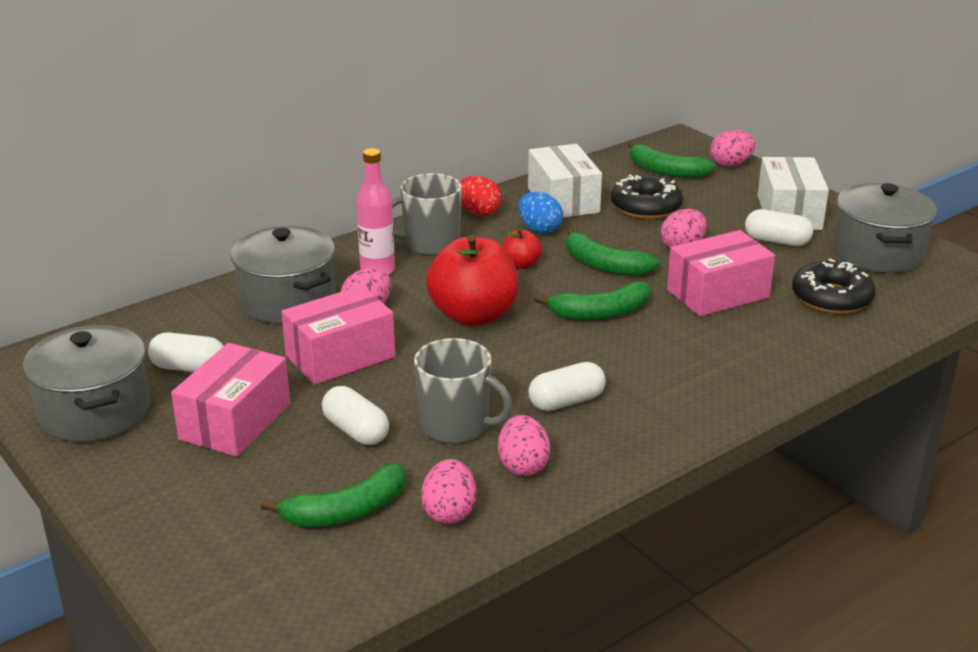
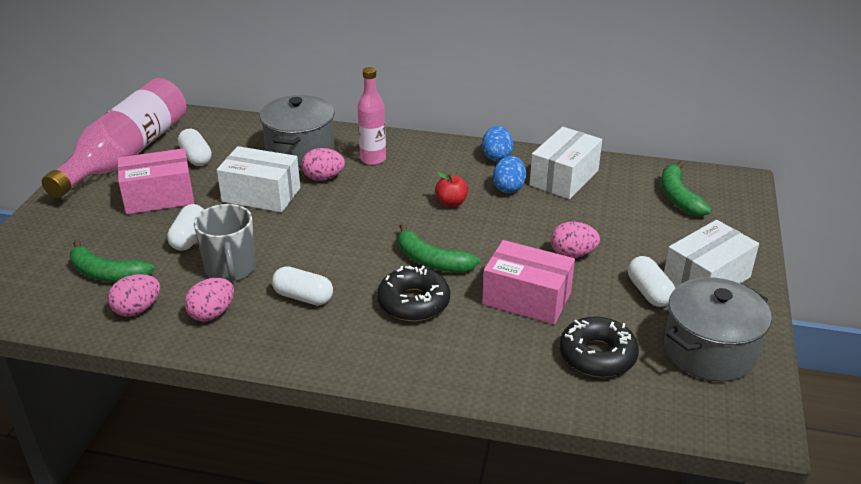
camera: 50 degrees right, 5 degrees up
grey pot [23,325,150,442] -> pink bottle [42,78,186,198]
pink box [281,286,395,385] -> white box [217,146,300,212]
grey mug [392,173,462,256] -> none
red apple [426,235,519,326] -> none
red egg [460,176,502,216] -> blue egg [482,126,513,162]
green banana [566,227,660,276] -> none
black donut [611,174,683,219] -> black donut moved to [377,266,450,321]
pink egg [710,130,755,167] -> none

